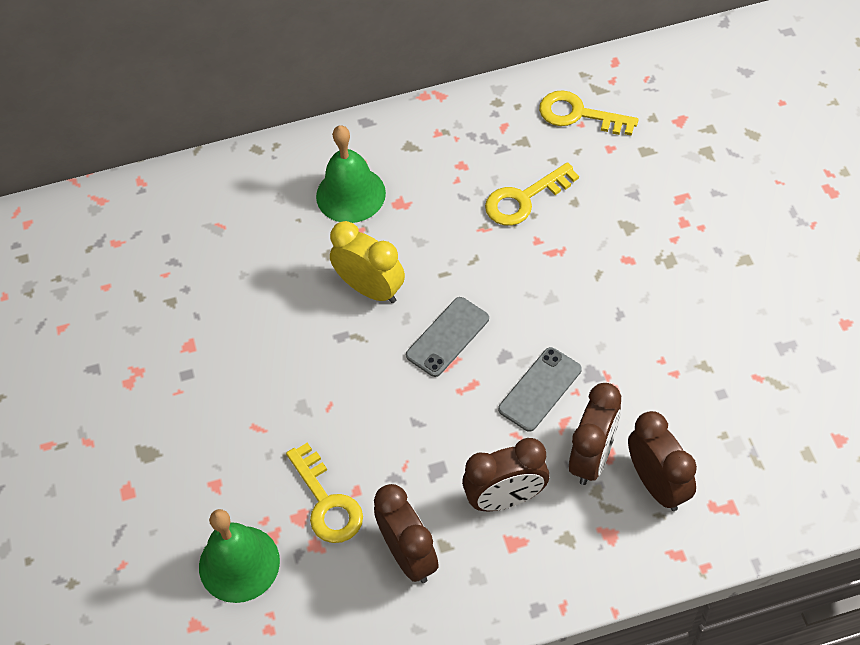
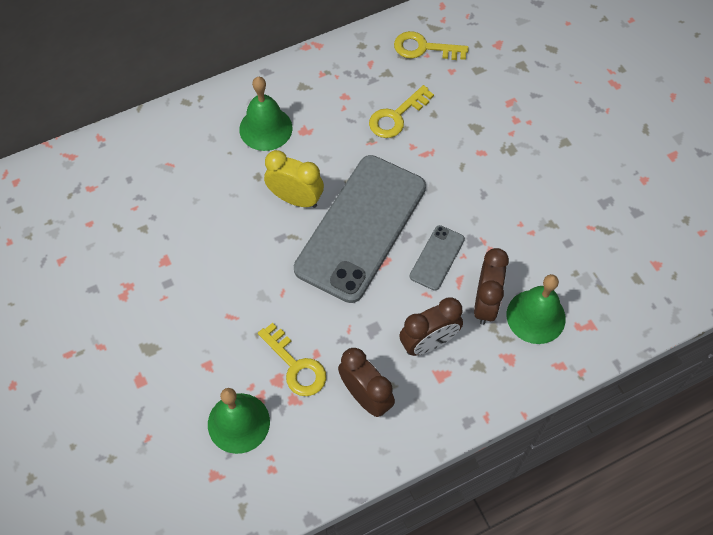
camera: 15 degrees left, 5 degrees up
grey phone [406,297,489,377] -> grey phone [294,155,426,303], size x2.34
brown clock [628,411,697,511] -> green bell [507,274,566,344]

